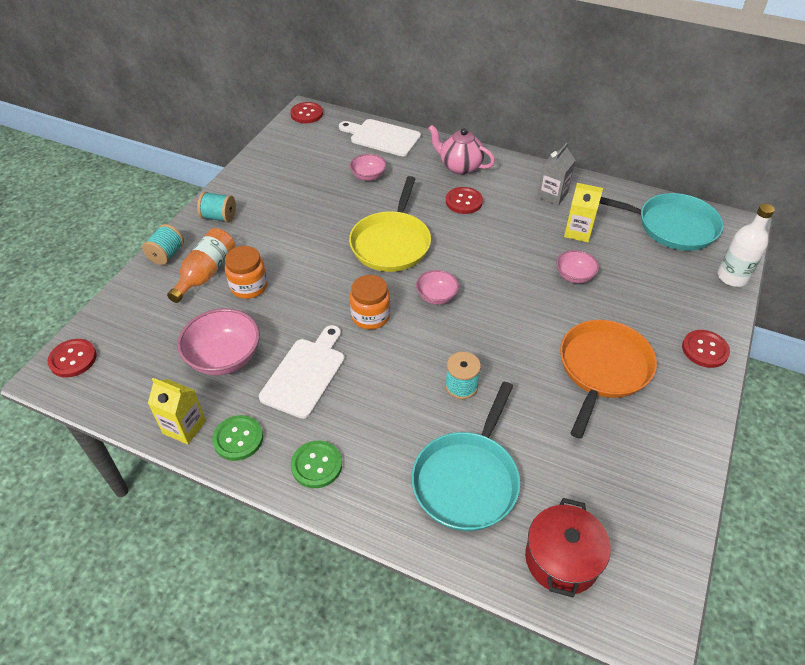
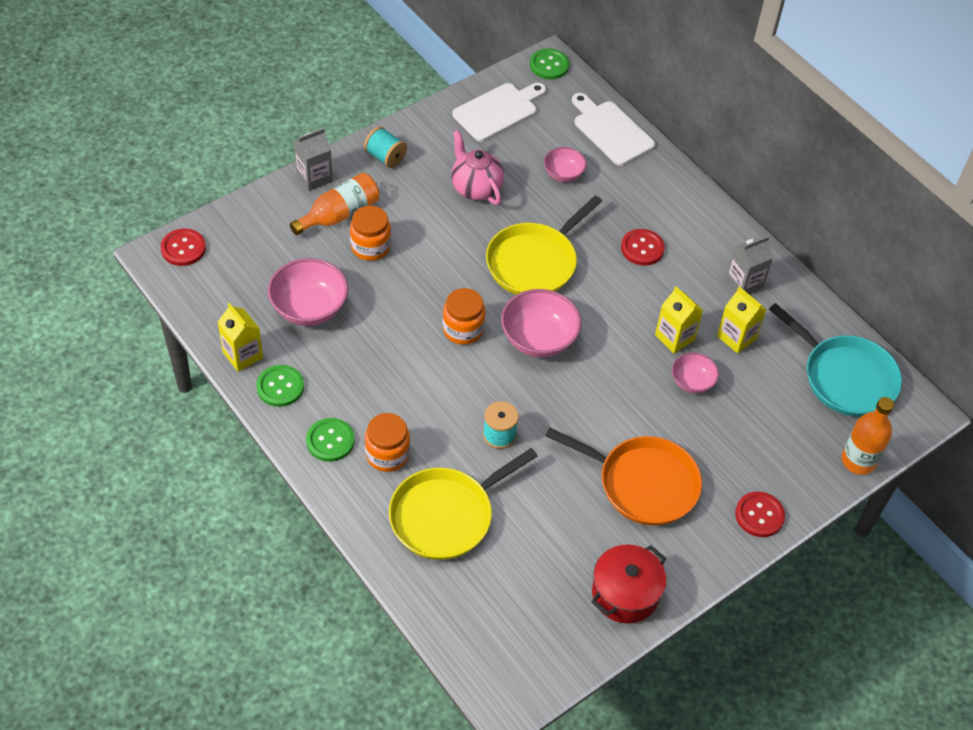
camera: 25 degrees right, 5 degrees up
turquoise spool [142,224,184,265] -> grey carton [294,128,333,191]
white cutting board [259,325,345,419] -> white cutting board moved to [452,83,546,142]
red button [290,102,323,123] -> green button [530,48,569,79]
turquoise pan [412,382,520,531] -> yellow pan [389,448,538,560]
pink bowl [416,270,459,305] -> pink bowl [501,289,581,358], size x1.71
pink teapot [428,125,495,175] -> pink teapot moved to [451,130,504,205]
red pot [525,498,611,598] -> red pot moved to [591,544,666,624]
orange pan [560,320,657,439] -> orange pan turned 60 degrees clockwise [545,427,702,525]
white bottle [717,204,775,287] -> orange bottle [842,397,894,475]
none -> orange jar [365,413,410,472]
none -> yellow carton [655,286,703,353]

